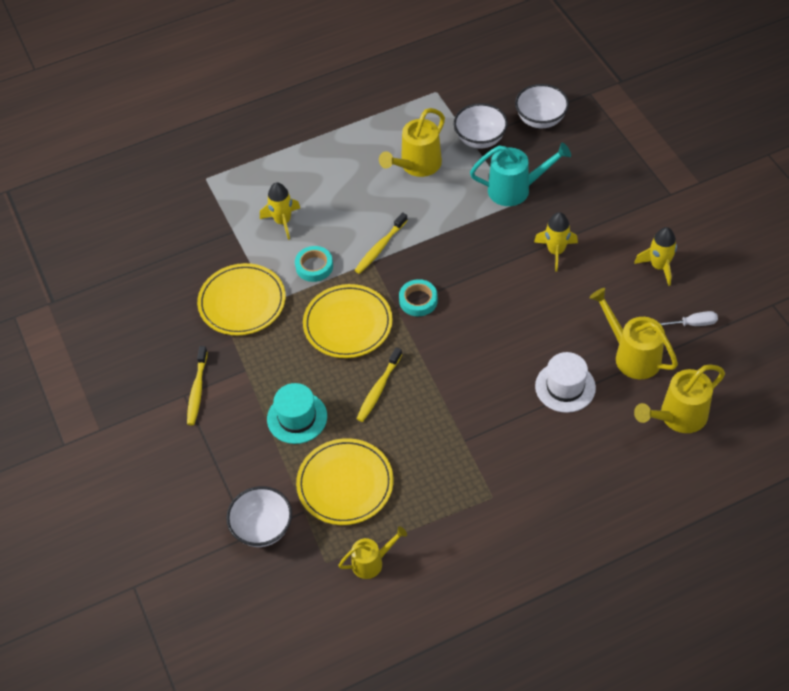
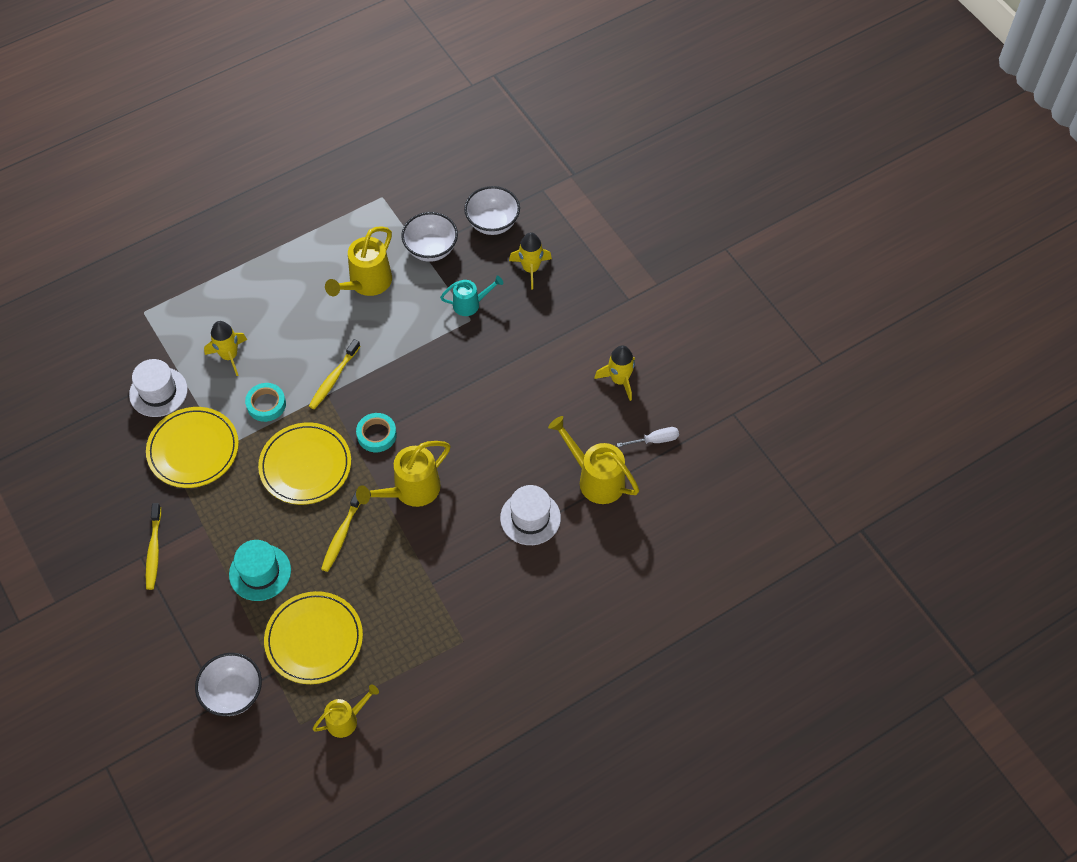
camera: 10 degrees left, 5 degrees up
turquoise watering can [470,142,571,206] -> turquoise watering can [440,276,503,316], size x0.62
yellow rocket [534,212,578,271] -> yellow rocket moved to [509,232,552,289]
yellow watering can [634,364,725,433] -> yellow watering can moved to [356,441,450,507]
none -> white hat [129,359,188,417]

